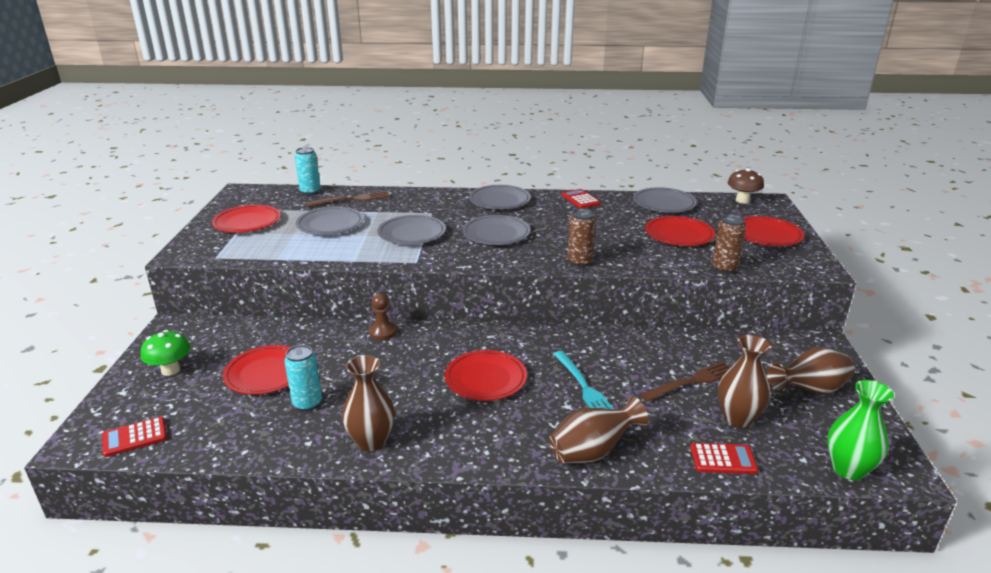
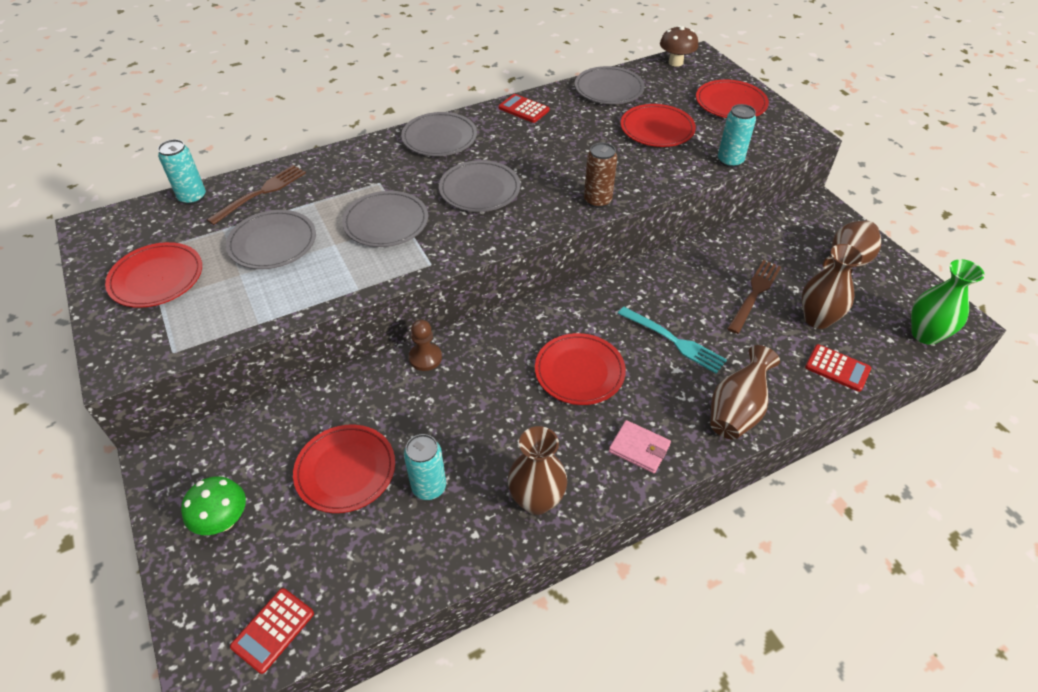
camera: 30 degrees left, 20 degrees up
red calculator [690,443,758,474] -> red calculator turned 60 degrees clockwise [805,344,871,392]
brown can [712,215,746,274] -> turquoise can [718,104,756,168]
none -> pink wallet [609,420,671,473]

